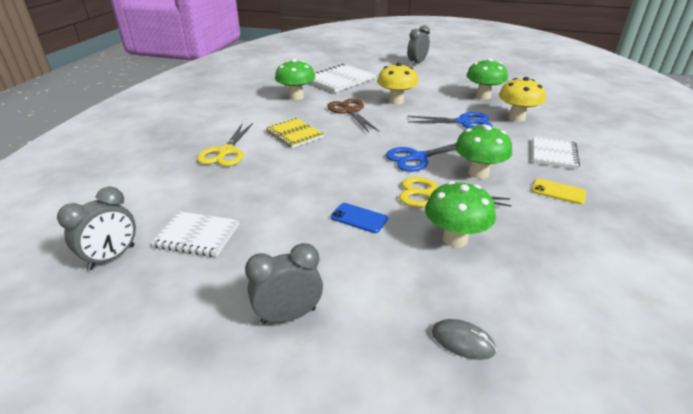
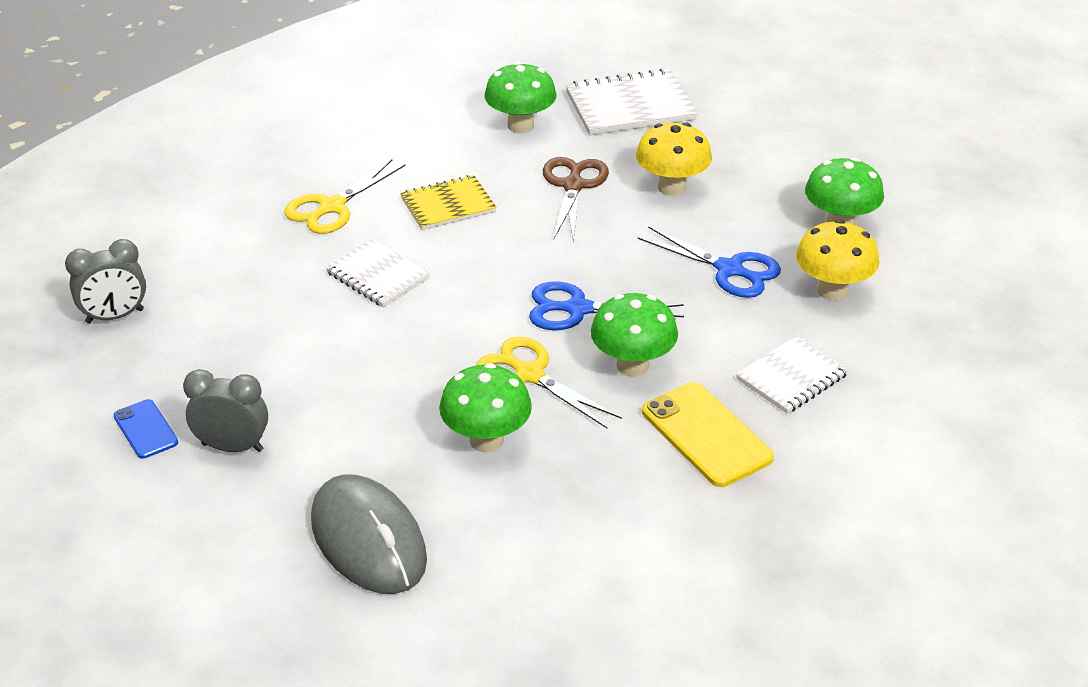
camera: 30 degrees right, 5 degrees up
white notebook [151,212,240,257] -> white notebook moved to [325,239,430,307]
yellow notebook [266,118,324,148] -> yellow notebook turned 75 degrees clockwise [400,175,497,230]
blue phone [331,203,388,233] -> blue phone moved to [113,399,178,459]
grey clock [407,25,430,66] -> none
grey mouse [432,319,497,360] -> grey mouse [311,474,427,594], size x2.27
yellow phone [532,179,586,205] -> yellow phone [642,382,774,487], size x1.76

